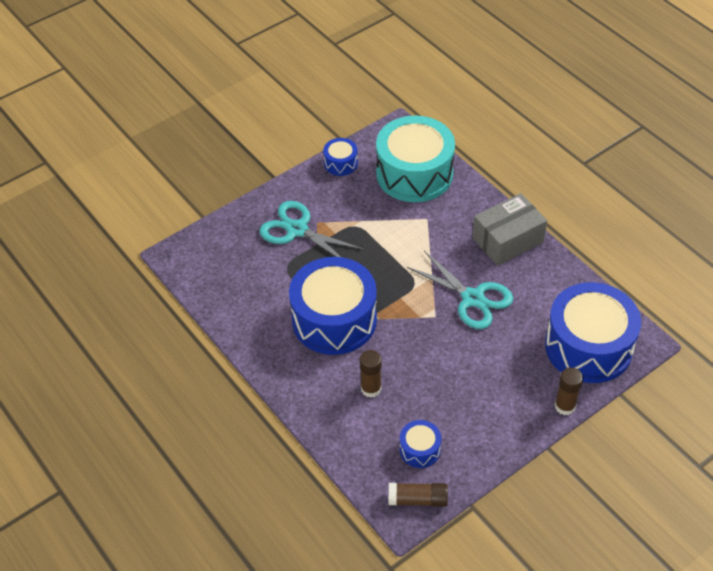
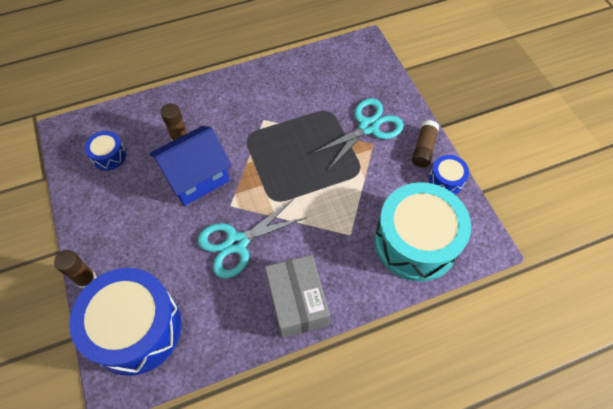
camera: 105 degrees right, 10 degrees up
blue drum [289,257,377,355] -> none
brown glue stick [389,483,448,507] -> brown glue stick moved to [412,120,439,167]
none -> blue house [149,126,231,206]

